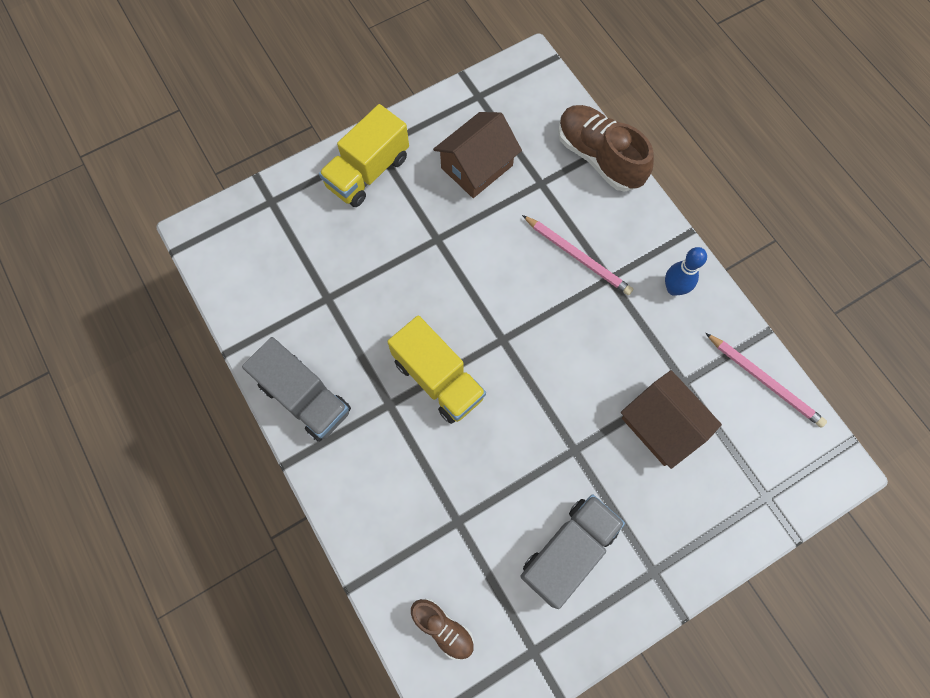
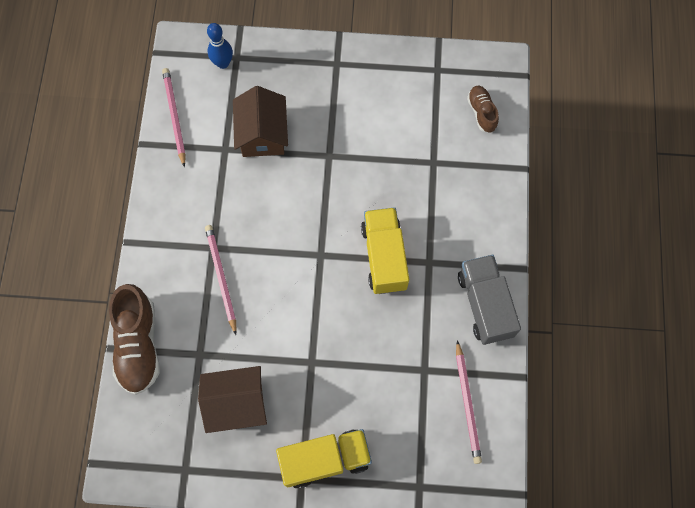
camera: 145 degrees left, 0 degrees up
grey truck [520,494,625,609] -> none
blue bowling pin [665,247,707,296] -> blue bowling pin moved to [207,23,233,69]
none -> pink pencil [456,340,482,464]

